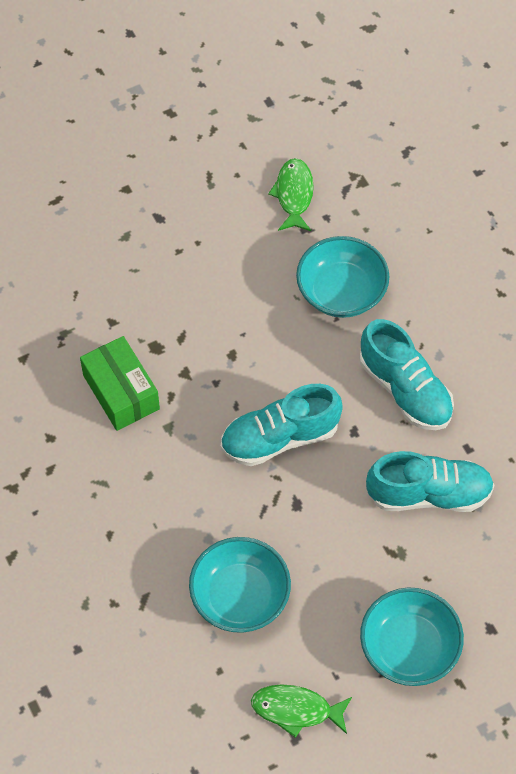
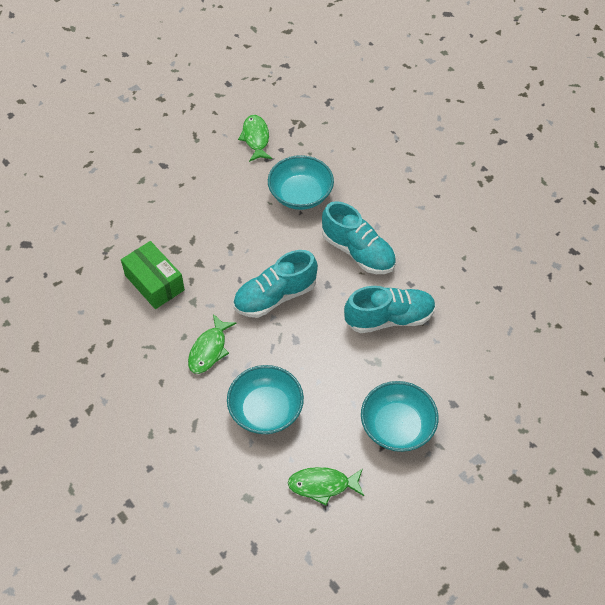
camera: 10 degrees left, 5 degrees down
none -> green fish [188,314,237,374]

